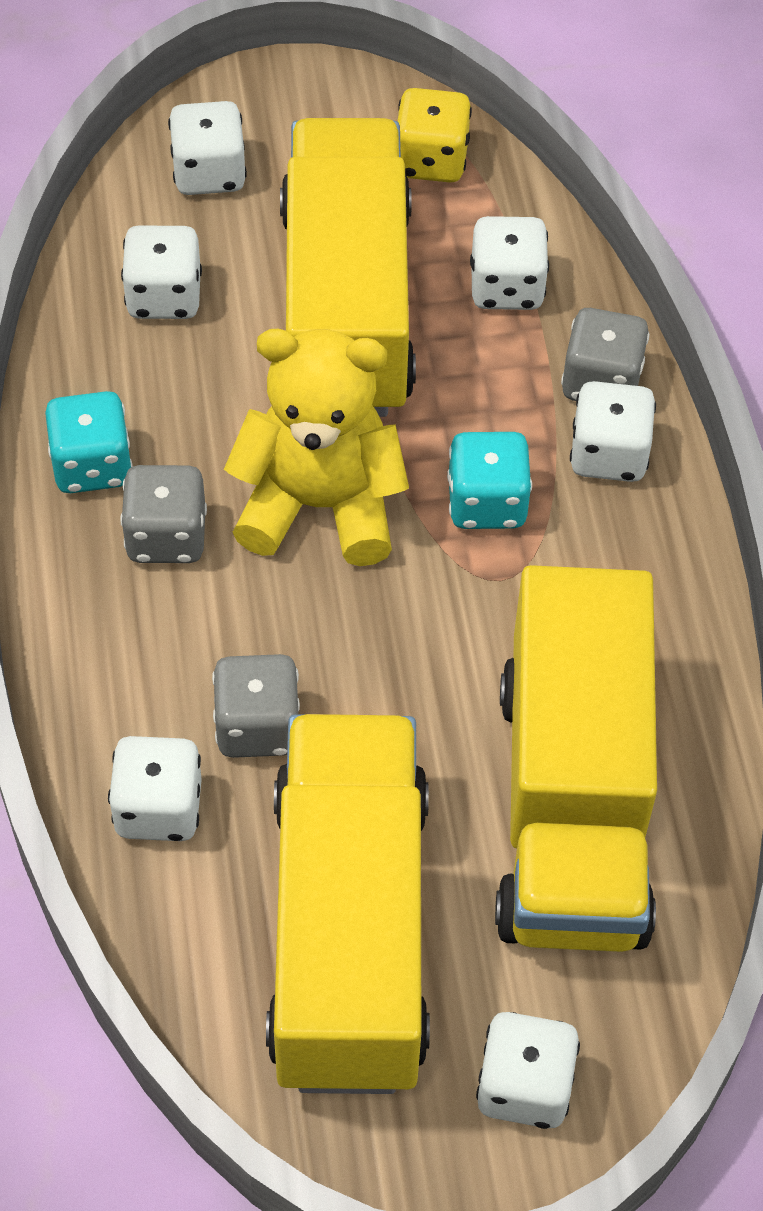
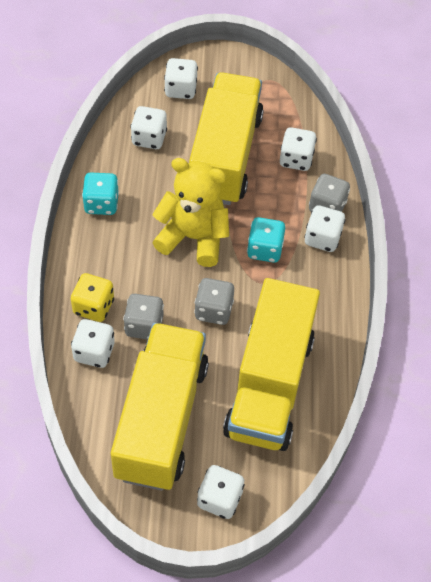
camera: 10 degrees right, 0 degrees up
grey dice [120,465,207,563] -> grey dice moved to [194,278,234,325]
yellow dice [397,88,472,183] -> yellow dice moved to [71,273,114,322]

